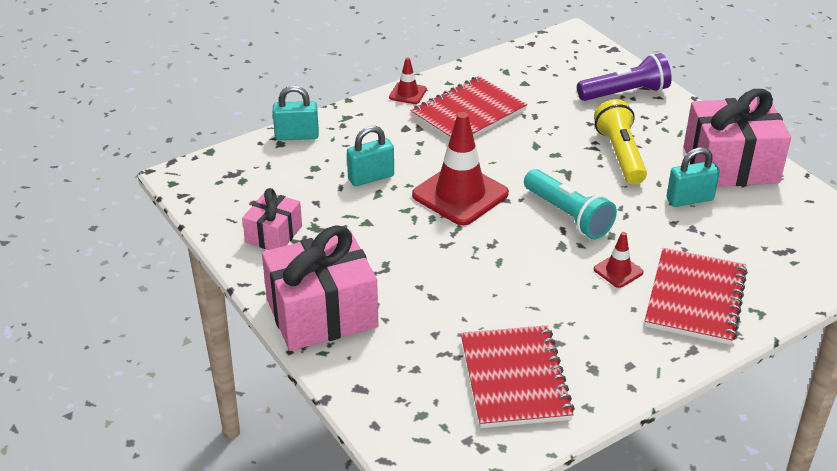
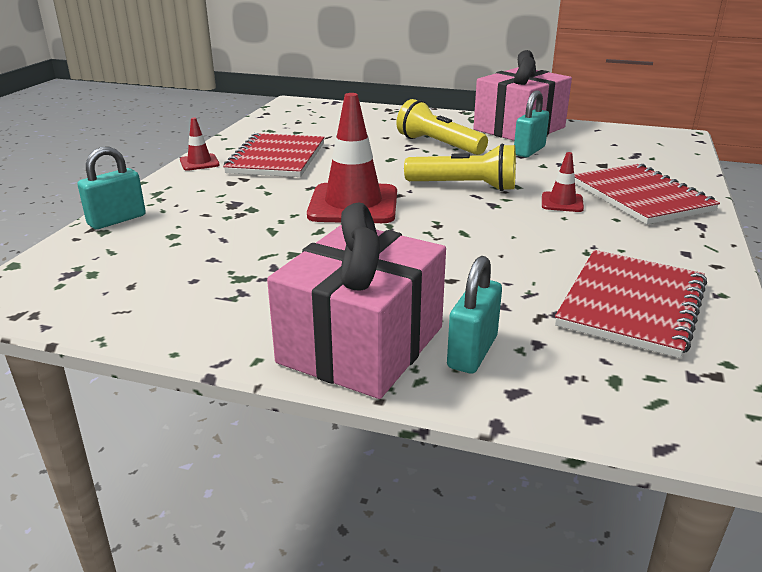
camera: 40 degrees left, 10 degrees down
pink gift [242,188,302,250] -> none
turquoise padlock [347,126,394,186] -> turquoise padlock moved to [447,256,502,374]
red notebook [461,325,575,428] -> red notebook turned 75 degrees clockwise [555,250,707,358]
turquoise flashlight [524,169,617,239] -> yellow flashlight [404,144,516,191]
purple flashlight [577,53,672,101] -> none

